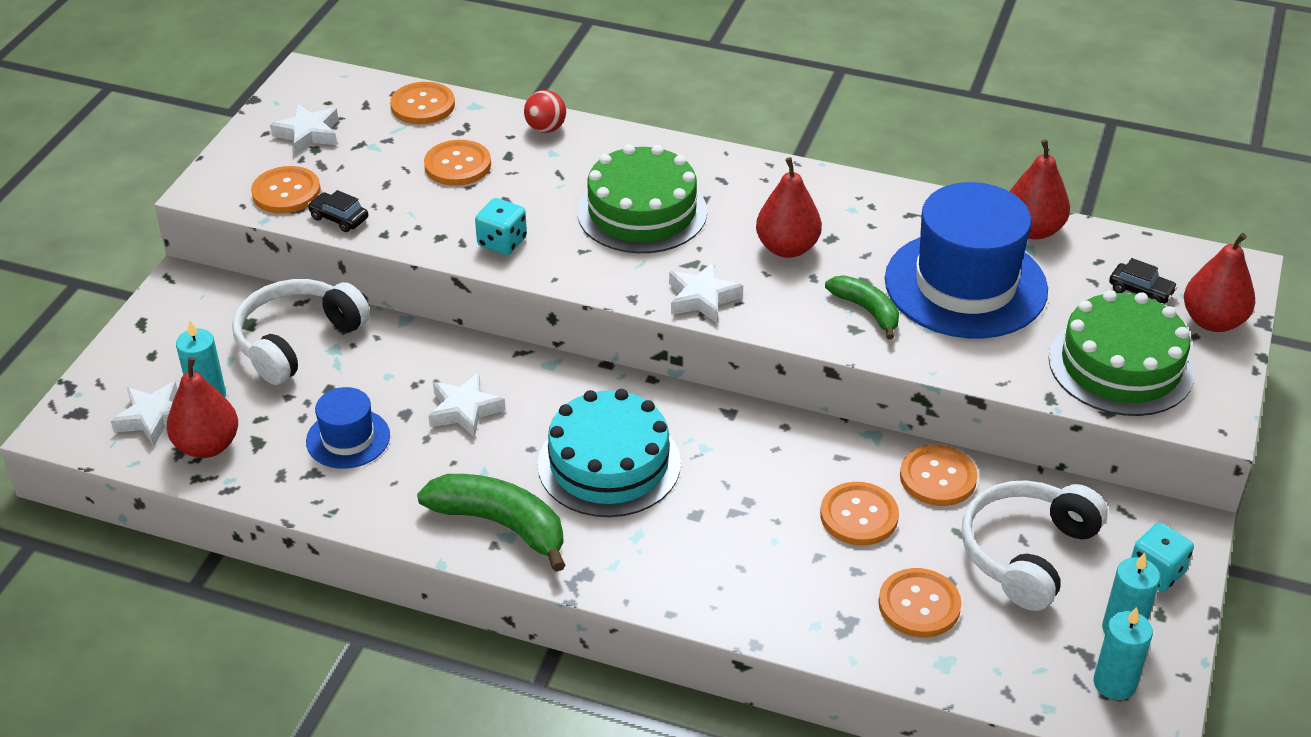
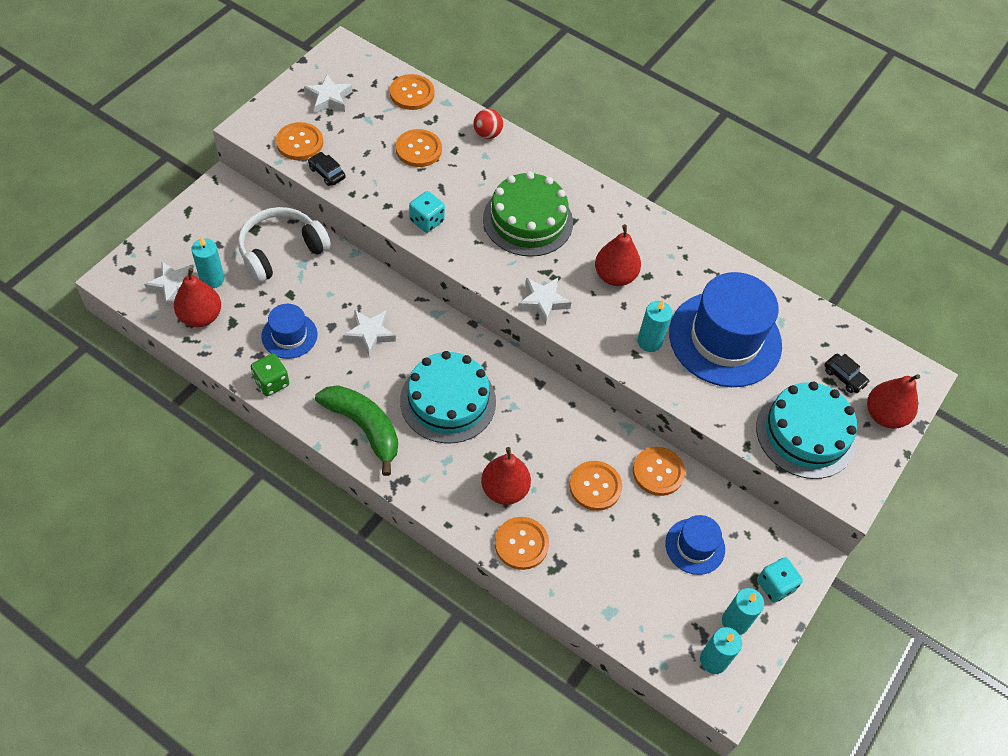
camera: 10 degrees right, 15 degrees up
green banana [825,275,899,340] -> turquoise candle [637,300,672,352]
orange button [878,568,962,637] -> orange button moved to [495,517,549,570]
white headphones [961,480,1108,611] -> blue hat [665,515,725,575]
red pear [1009,139,1070,239] -> red pear moved to [481,447,531,505]
green cake [1048,290,1195,416] -> turquoise cake [756,381,857,479]
none -> green dice [251,353,289,396]

